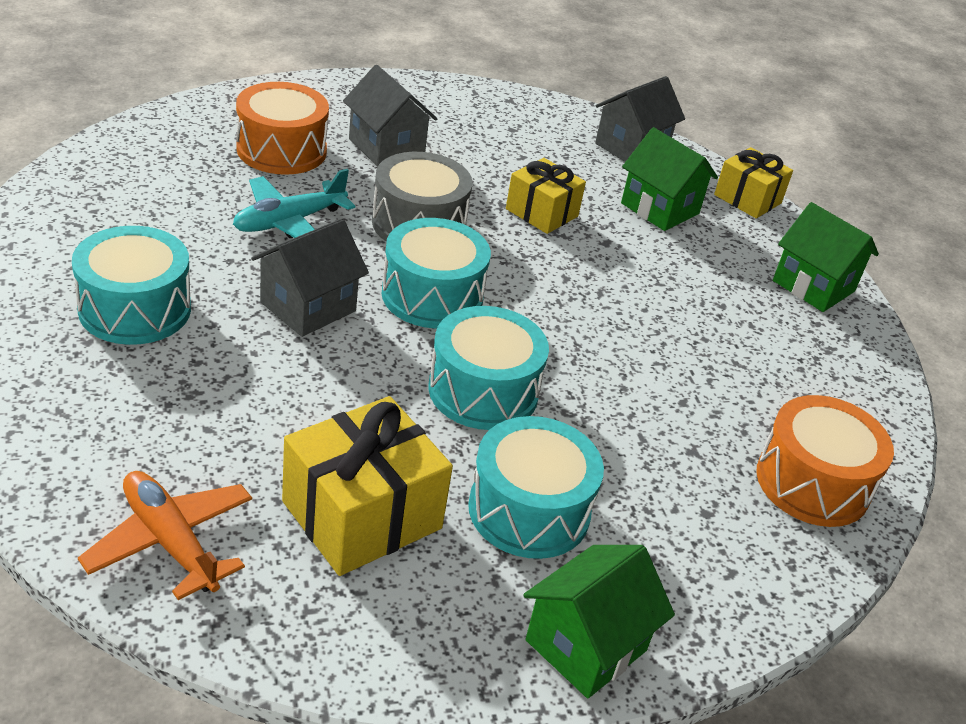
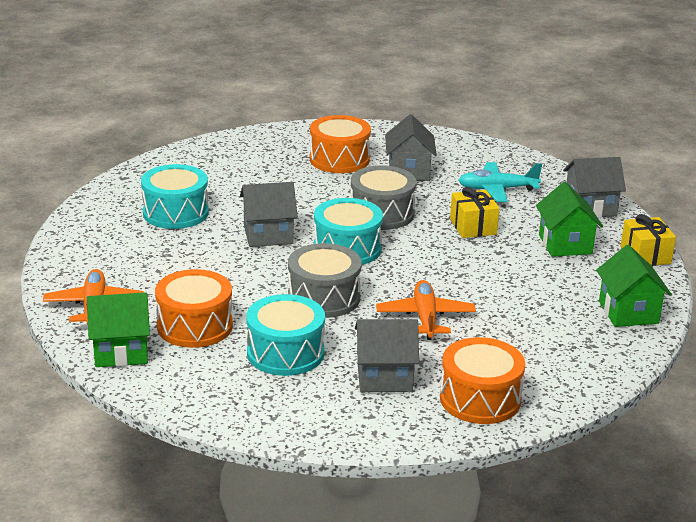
camera: 40 degrees right, 10 degrees down
turquoise plane [233,169,355,238] -> turquoise plane moved to [458,162,542,202]
yellow gift [282,396,453,576] -> orange drum [155,269,233,348]
turquoise drum [428,306,549,430] -> grey drum [288,243,361,318]
green house [523,545,675,698] -> green house moved to [87,292,150,367]
none -> grey house [355,319,419,392]
none -> orange plane [376,280,476,340]

